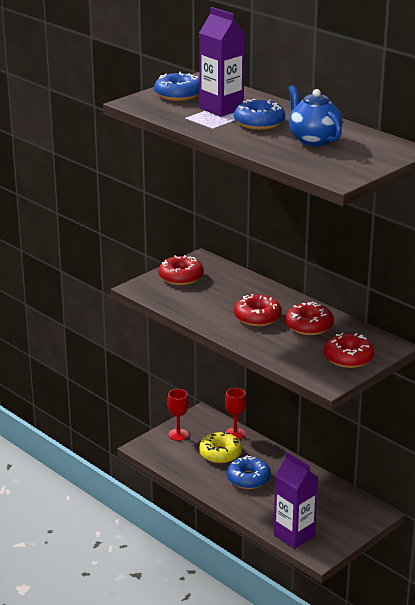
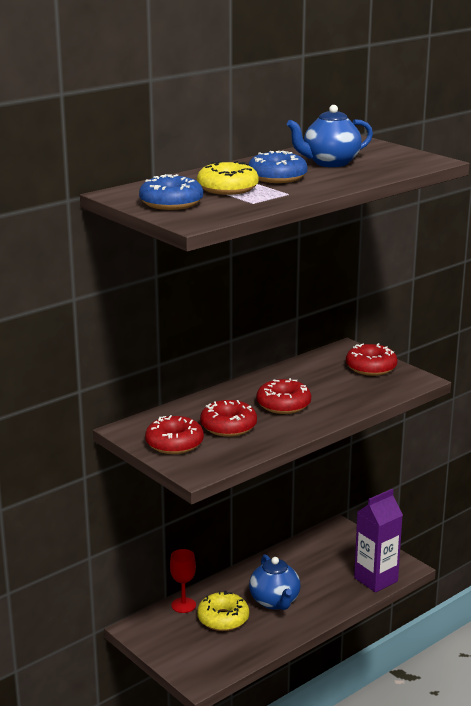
camera: 85 degrees left, 5 degrees down
red goblet [167,389,189,441] -> none
purple carton [199,7,245,117] -> yellow donut [197,161,259,195]
blue donut [227,455,271,489] -> blue teapot [249,554,300,610]
red donut [285,302,334,335] -> red donut moved to [200,400,257,437]

